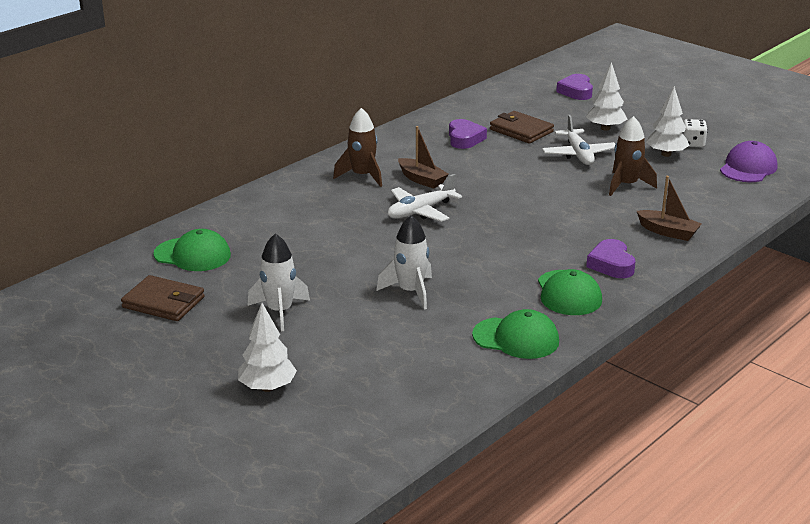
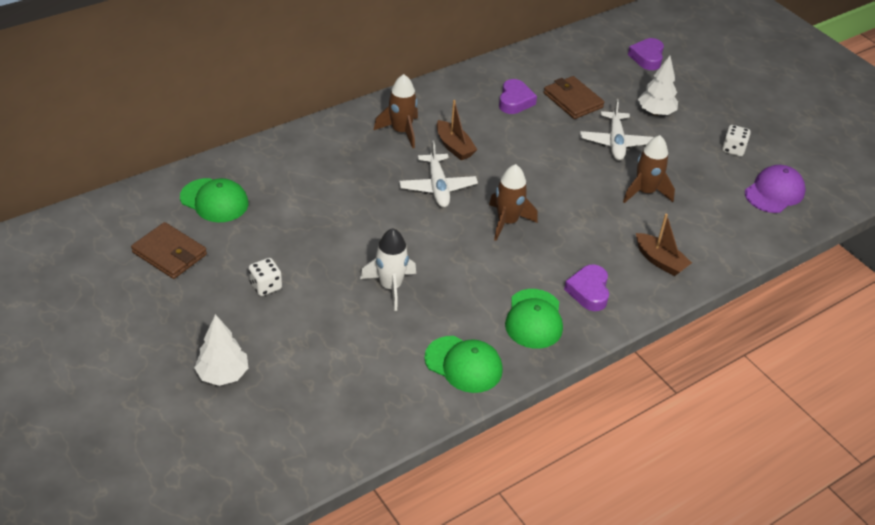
camera: 10 degrees right, 15 degrees up
white rocket [247,233,310,331] -> white dice [249,258,282,296]
white plane [388,174,462,222] -> white plane turned 75 degrees counterclockwise [399,140,478,208]
white tree [646,86,690,157] -> none
none -> brown rocket [489,164,538,241]

